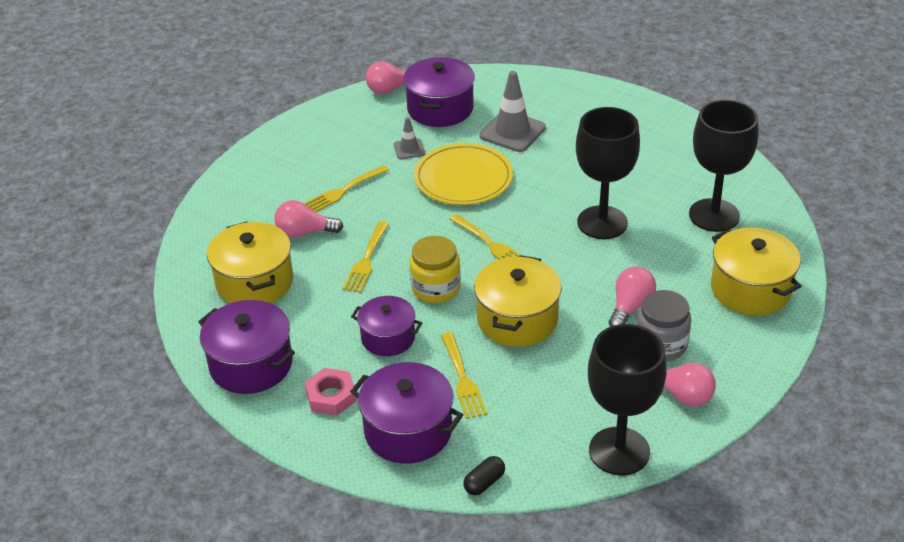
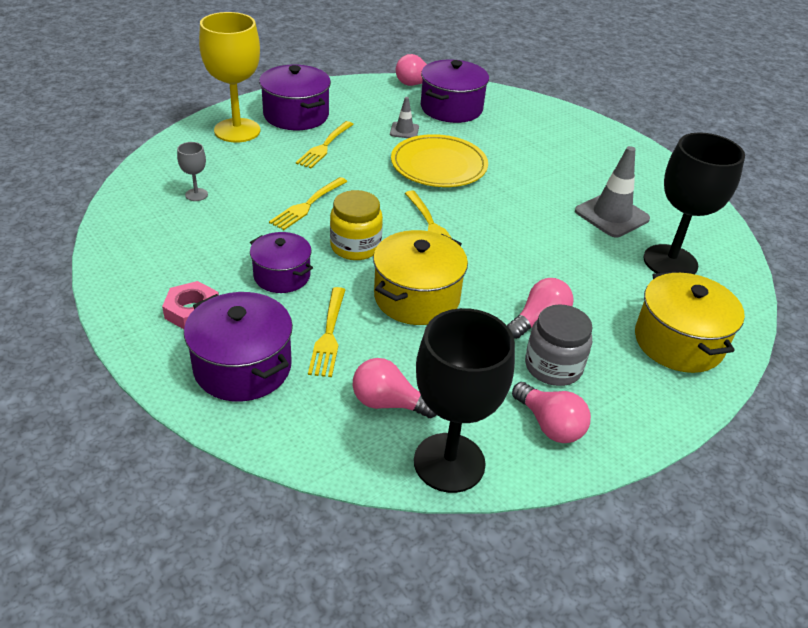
camera: 15 degrees right, 0 degrees up
purple pot [198,300,295,394] -> purple pot moved to [259,65,331,130]
yellow pot [207,222,293,304] -> grey goblet [177,142,208,201]
pink light bulb [274,200,343,238] -> pink light bulb moved to [353,358,437,418]
yellow fork [304,165,389,212] -> yellow fork turned 45 degrees counterclockwise [296,121,354,168]
black capsule [463,456,505,495] -> none
grey traffic cone [479,71,546,152] -> grey traffic cone moved to [575,146,650,237]
black goblet [576,107,640,239] -> none
none -> yellow goblet [199,12,260,143]

